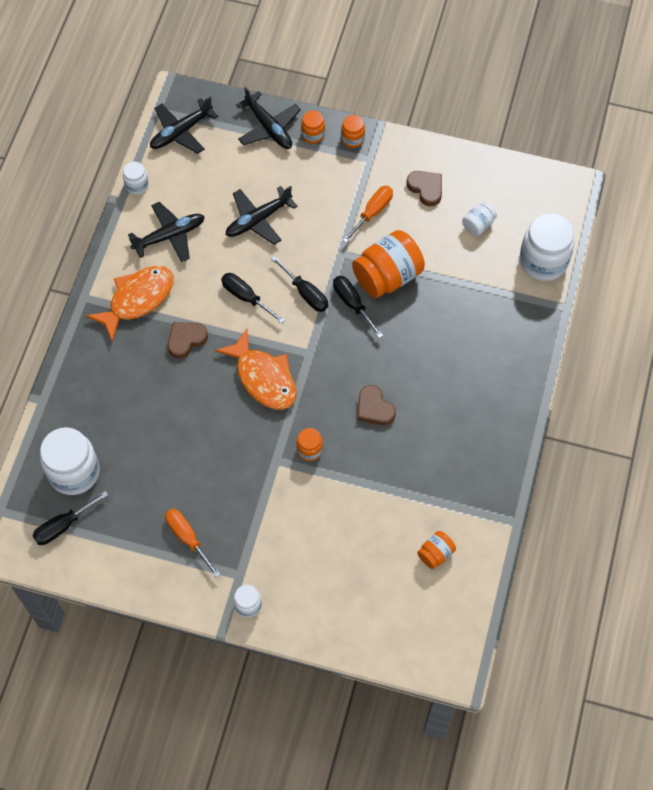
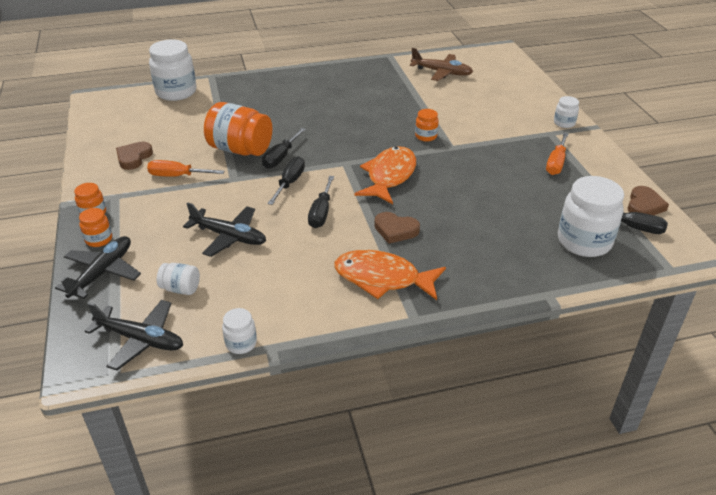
camera: 120 degrees left, 25 degrees down
black plane [128,202,205,262] -> none
brown heart [358,385,396,425] -> brown heart moved to [628,186,669,215]
orange jar [417,531,456,569] -> brown plane [410,48,473,81]
white jar [462,202,497,236] -> white jar moved to [157,263,200,295]

